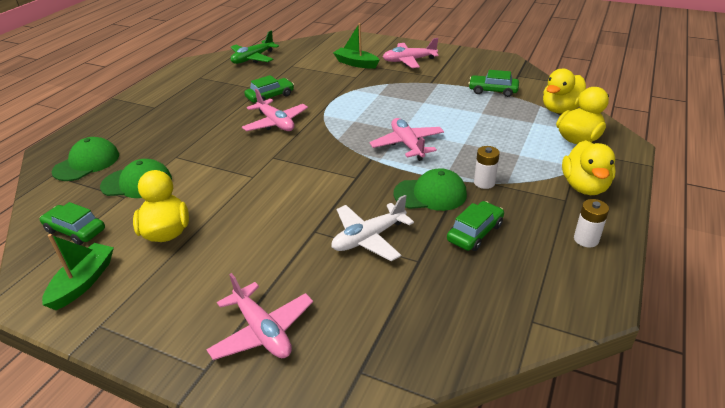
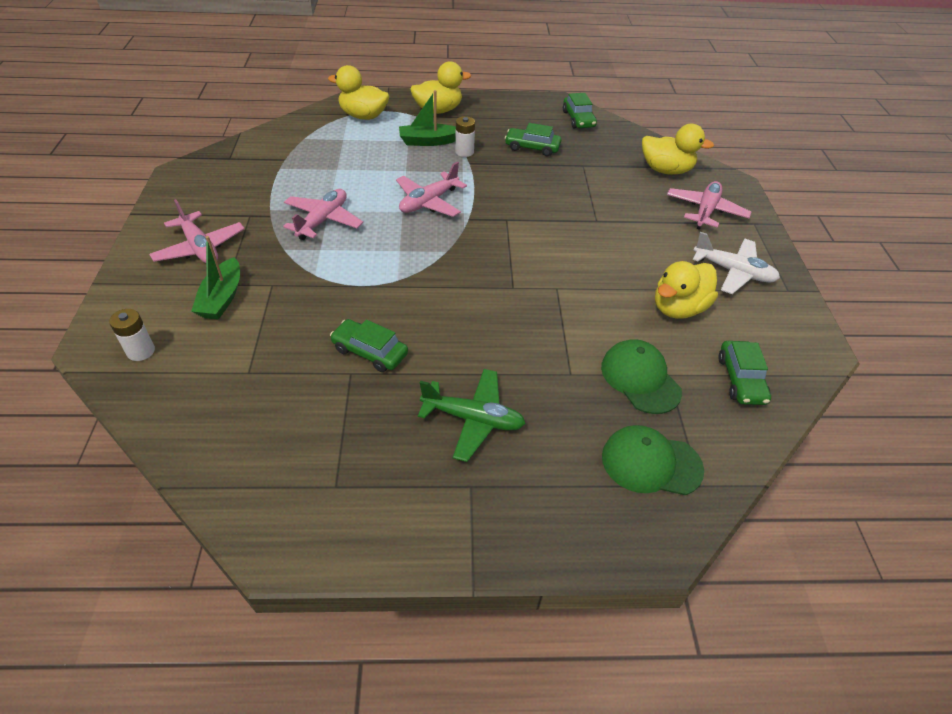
camera: 120 degrees left, 10 degrees up
green boat [42,234,114,310] -> green boat moved to [399,90,456,146]
green plane [231,31,279,64] -> green plane moved to [418,369,526,462]
pink plane [242,89,308,131] -> pink plane moved to [283,189,363,240]
white plane [332,195,414,261] -> white plane moved to [693,232,780,294]
green cap [393,168,467,211] -> none
green car [468,70,519,97] -> green car moved to [563,93,597,128]
yellow duck [543,69,586,114] -> yellow duck moved to [642,124,714,175]
white battery [574,199,609,247] -> white battery moved to [109,309,155,361]

